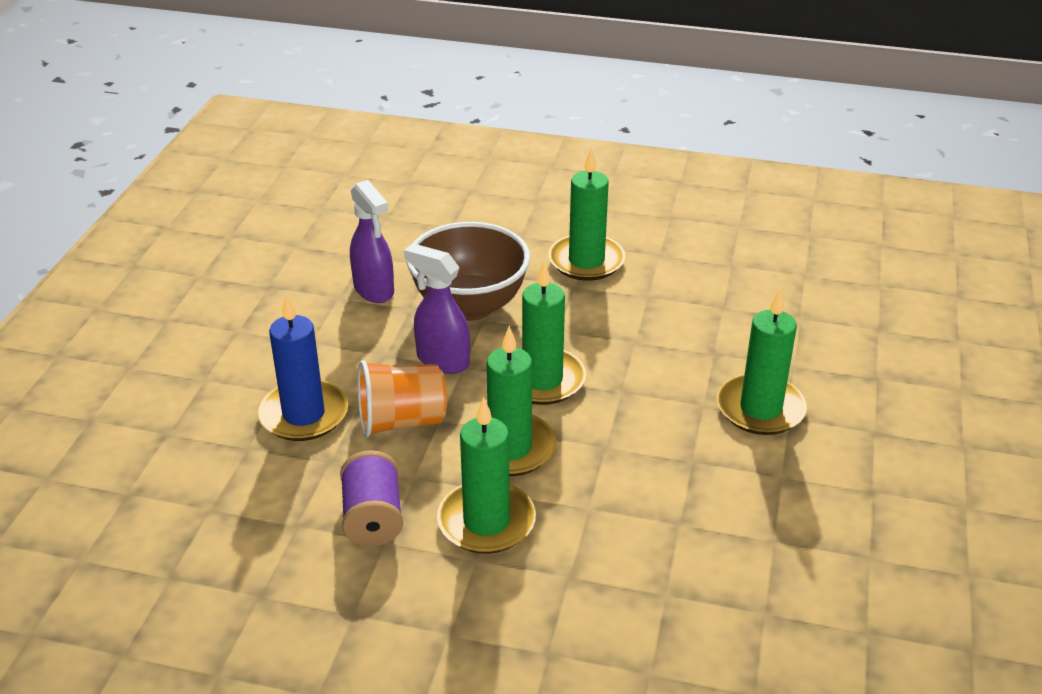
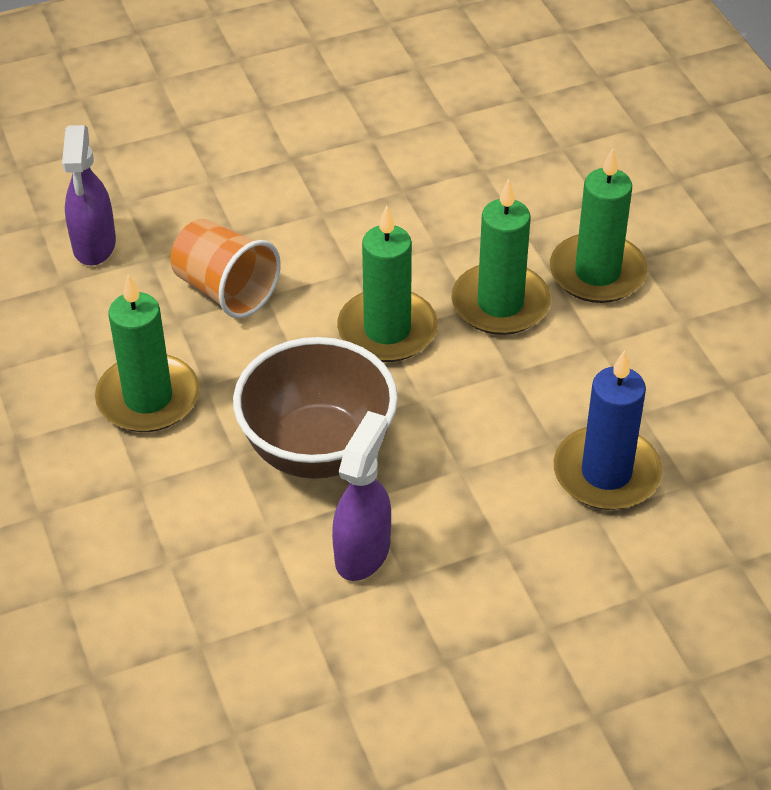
camera: 125 degrees left, 10 degrees up
purple spool [340,450,403,546] -> none
orange cup [358,360,447,437] -> orange cup moved to [170,219,281,318]
purple spray bottle [404,243,470,374] -> purple spray bottle moved to [62,125,116,266]
green candle [717,289,807,435] -> none

